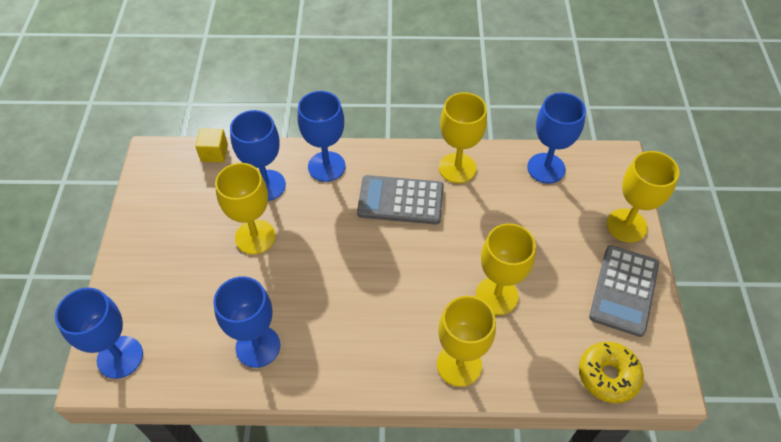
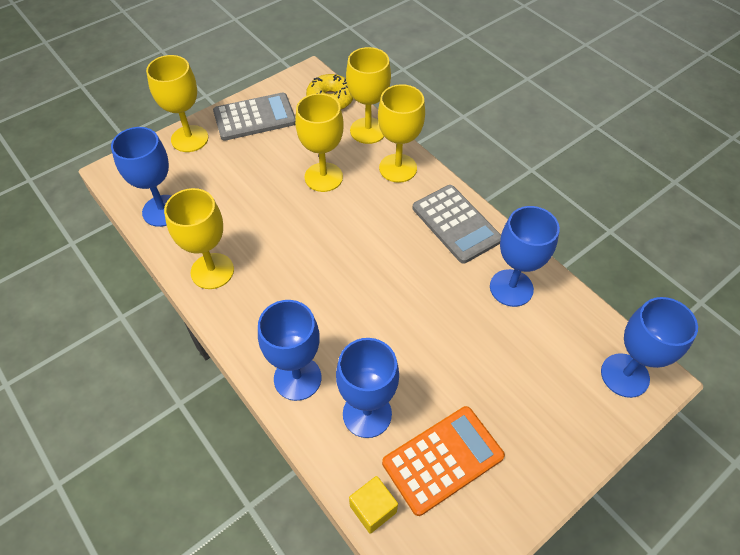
camera: 130 degrees left, 0 degrees up
yellow goblet [215,163,276,255] -> yellow goblet moved to [346,47,391,144]
grey calculator [357,175,444,224] -> grey calculator moved to [413,185,501,264]
none -> orange calculator [382,406,505,516]

